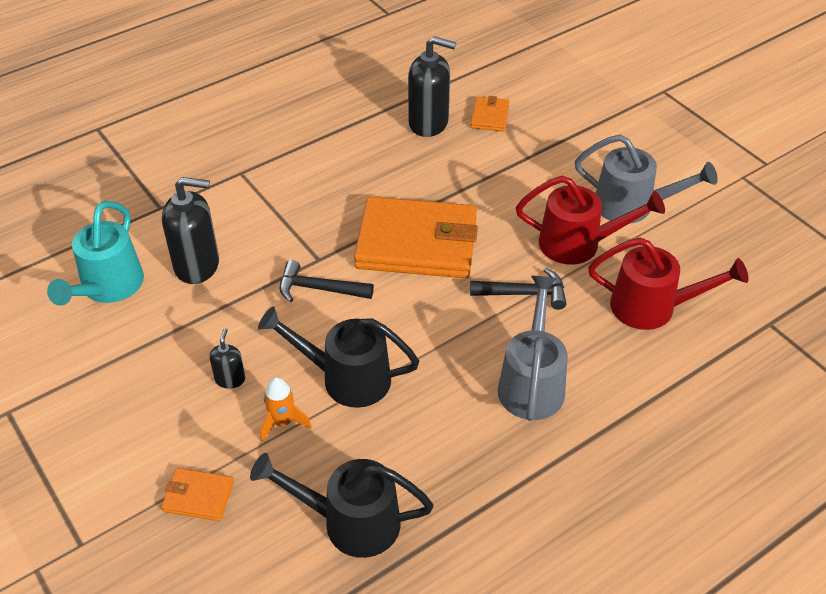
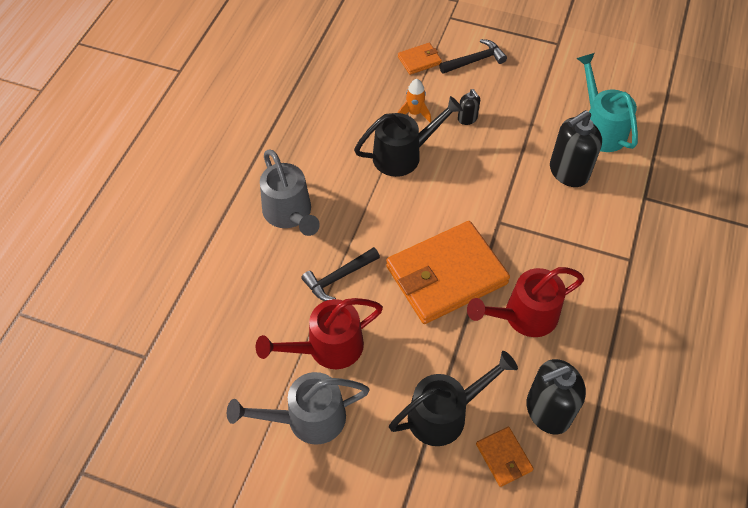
camera: 145 degrees right, 10 degrees up
black watering can [250,453,433,558] -> black watering can moved to [389,351,518,446]
black hammer [280,260,374,302] -> black hammer moved to [439,39,507,74]
red watering can [588,238,749,330] -> red watering can moved to [467,267,584,337]

